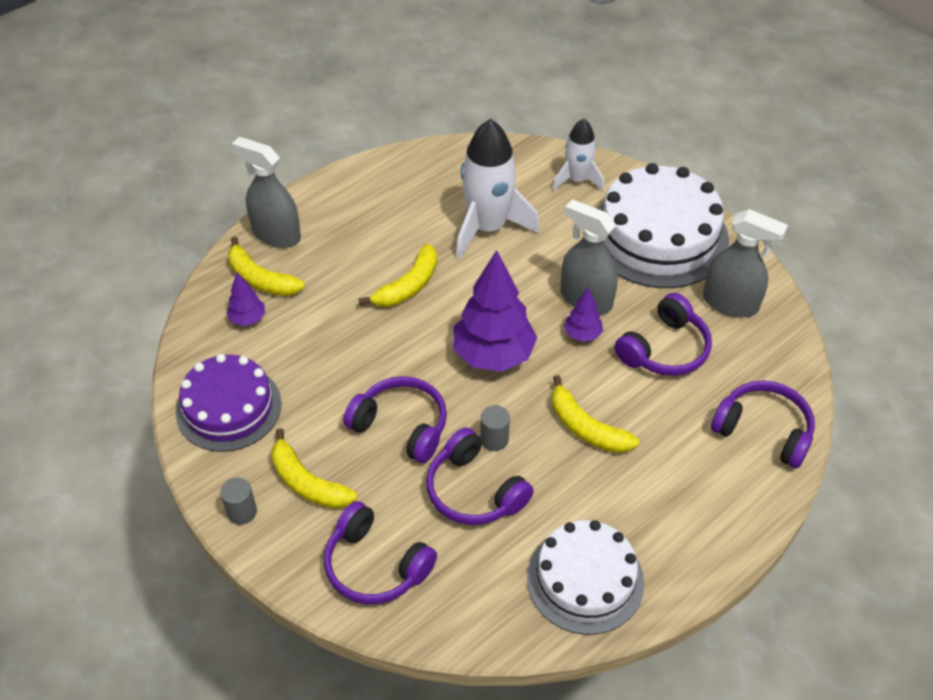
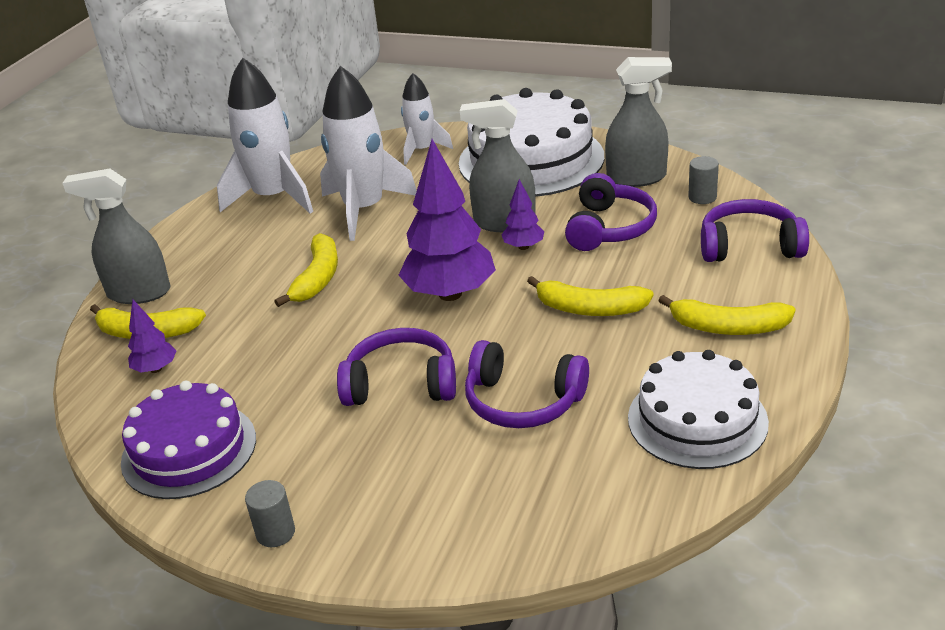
camera: 25 degrees left, 15 degrees down
yellow banana [271,428,357,509] -> yellow banana moved to [658,295,796,335]
purple headphones [324,501,437,604] -> none
grey cylinder [480,405,510,451] -> grey cylinder moved to [688,156,719,204]
none -> white rocket [217,58,313,214]

